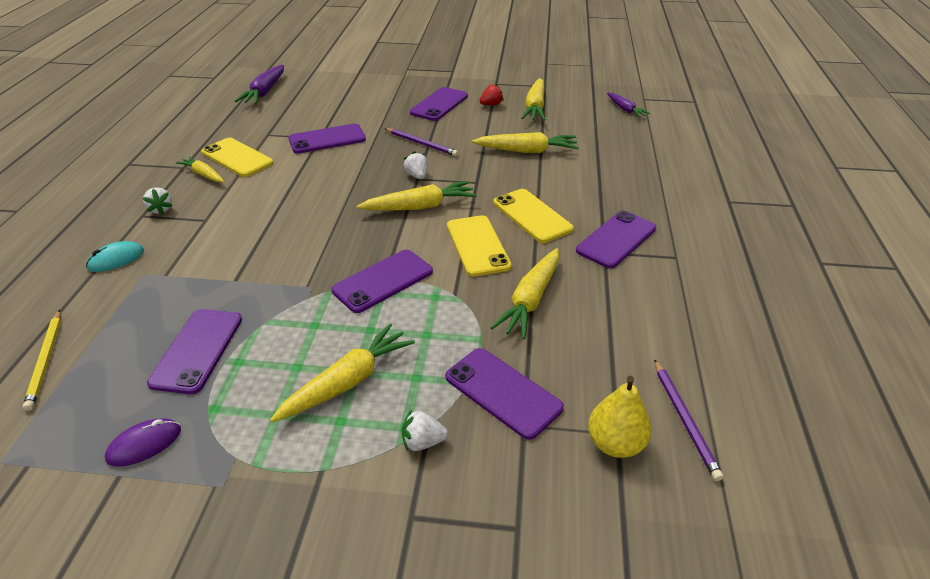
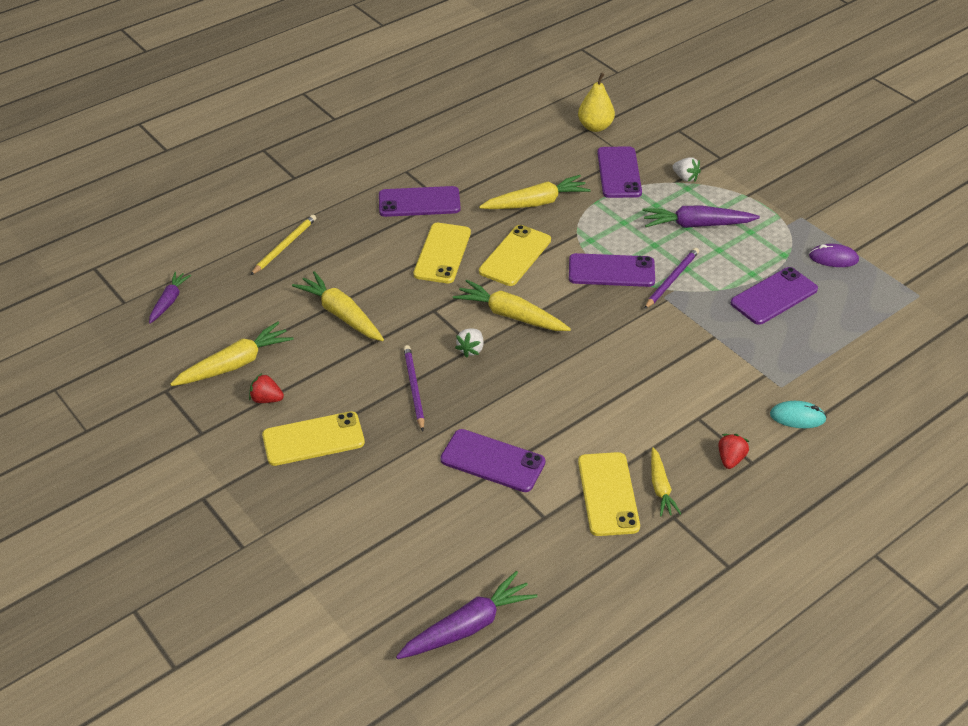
camera: 135 degrees left, 5 degrees up
yellow pencil [23,310,61,411] -> yellow pencil moved to [251,215,316,275]
white strawberry [143,187,173,215] -> red strawberry [718,434,750,469]
yellow carrot [270,323,415,422] -> purple carrot [642,205,760,228]
purple phone [410,87,468,121] -> yellow phone [262,411,365,466]
purple pencil [654,359,724,481] -> purple pencil moved to [644,248,699,309]

